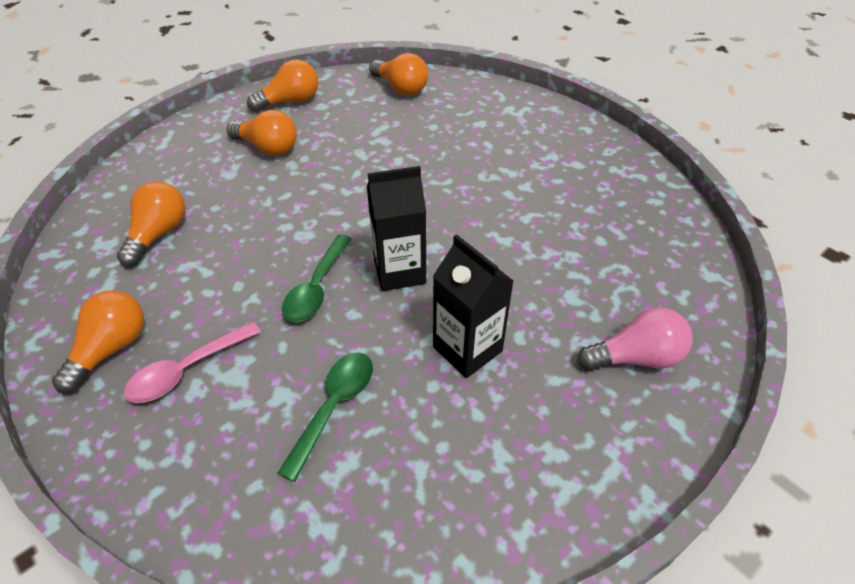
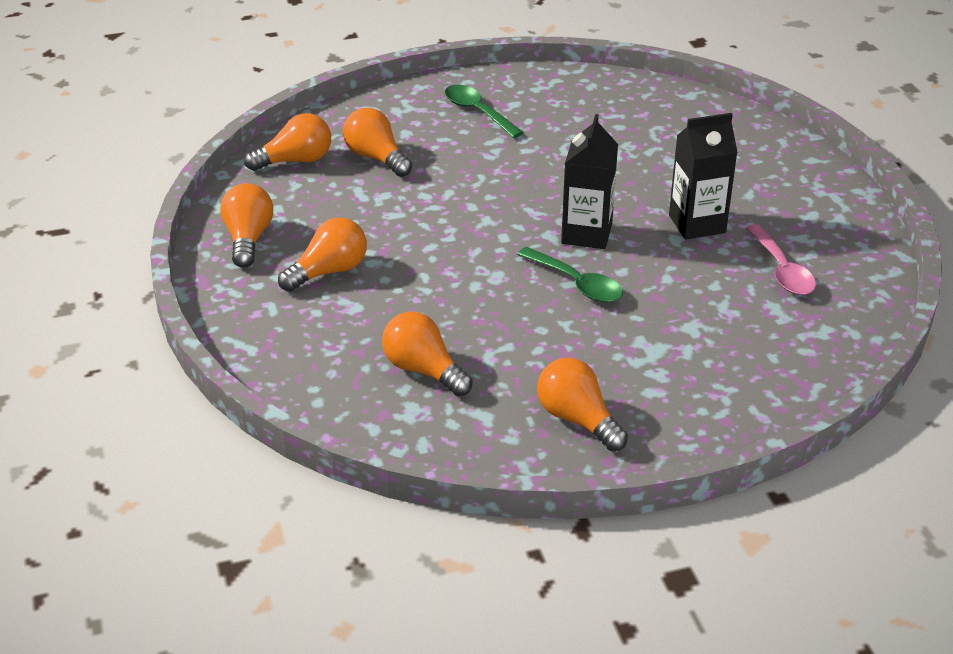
camera: 65 degrees left, 10 degrees down
pink spoon [124,321,261,403] -> pink spoon moved to [746,224,816,295]
green spoon [278,352,373,482] -> green spoon moved to [445,85,524,138]
pink light bulb [577,307,692,371] -> none
none -> orange light bulb [343,108,412,177]

